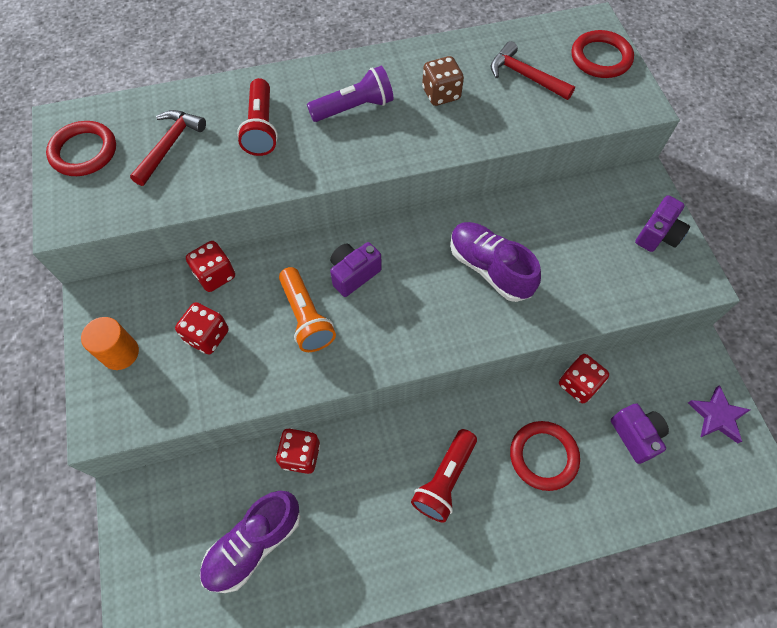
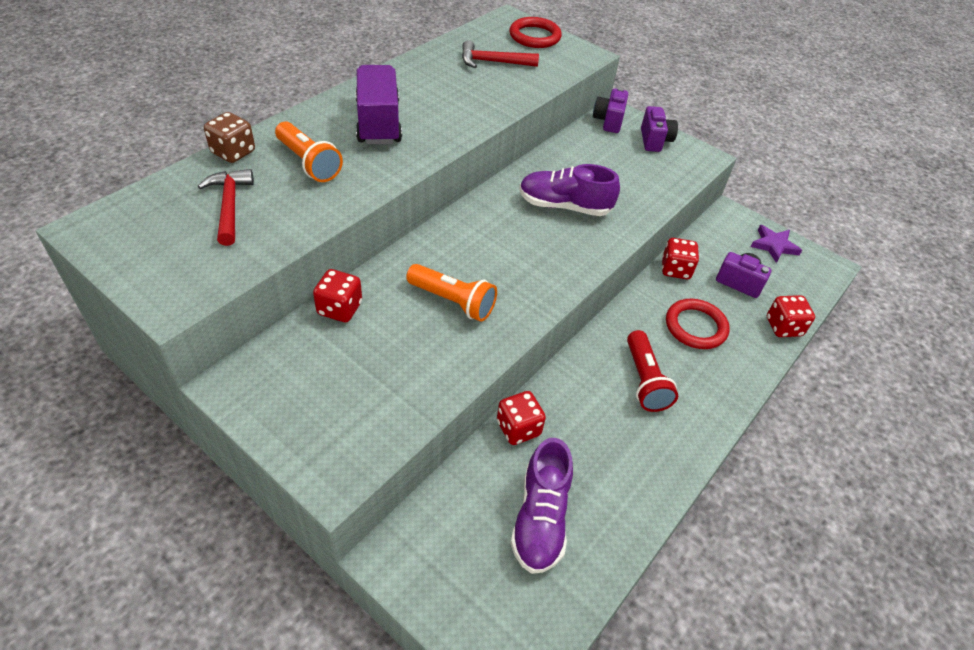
camera: 40 degrees left, 15 degrees down
red ring [46,121,116,176] -> none
orange cylinder [81,317,139,370] -> none
red dice [175,302,229,354] -> red dice moved to [767,295,815,337]
red flashlight [237,78,278,156] -> orange flashlight [275,121,343,182]
purple flashlight [307,66,393,122] -> purple truck [355,65,402,144]
purple camera [330,242,382,297] -> purple camera moved to [593,87,628,133]
brown dice [422,56,464,106] -> brown dice moved to [204,112,255,163]

